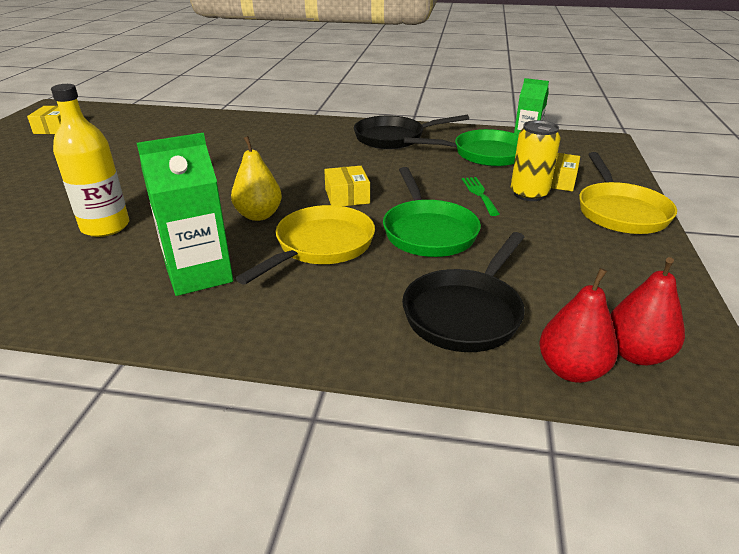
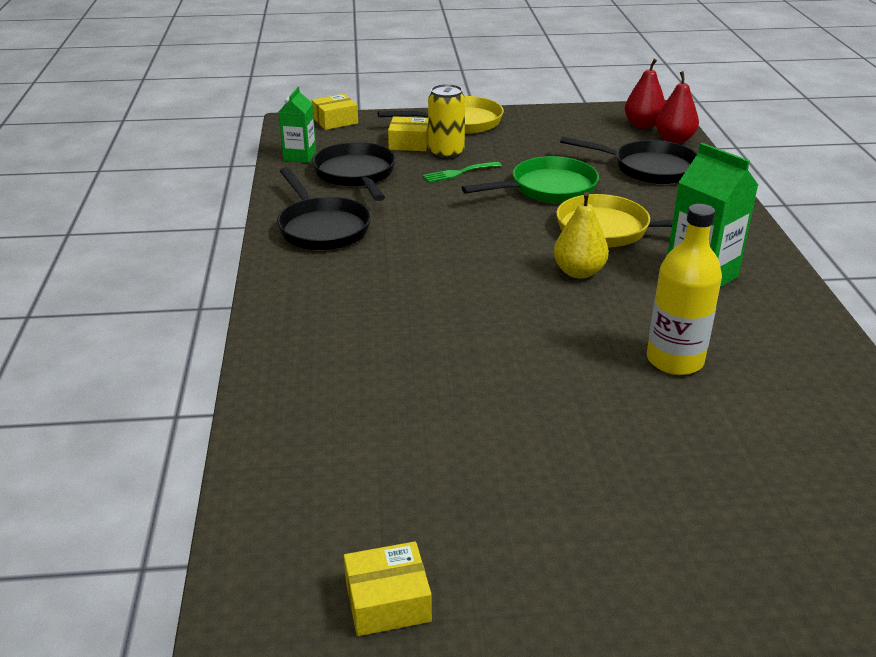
camera: 105 degrees left, 0 degrees up
yellow box [324,166,370,206] -> yellow box moved to [312,94,358,130]
green pan [404,129,519,167] -> black pan [312,142,396,201]

